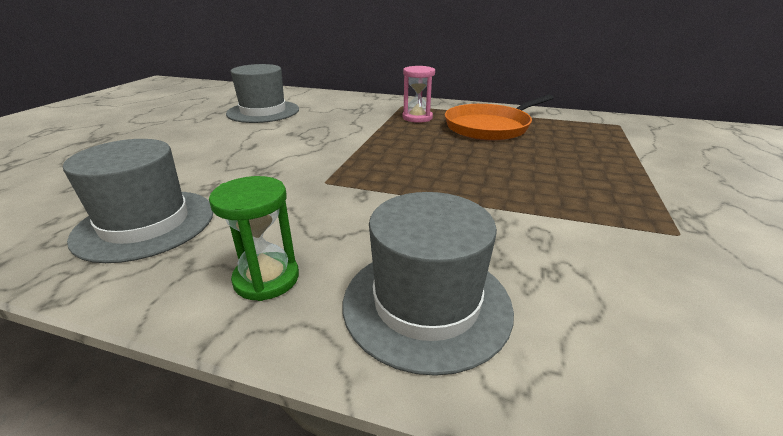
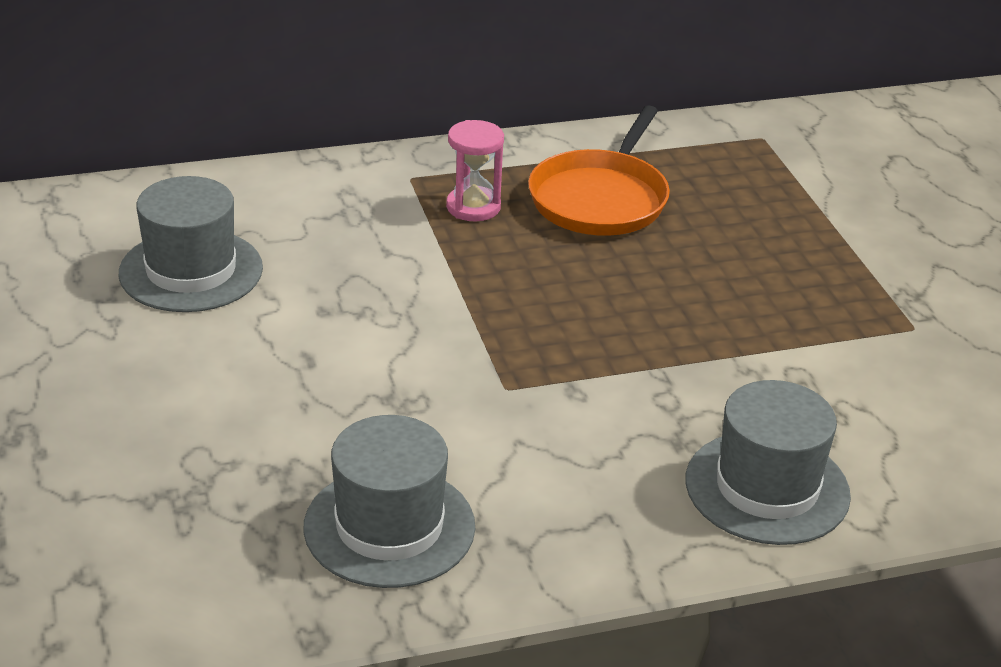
camera: 35 degrees left, 5 degrees up
green hourglass [209,176,299,301] -> none

